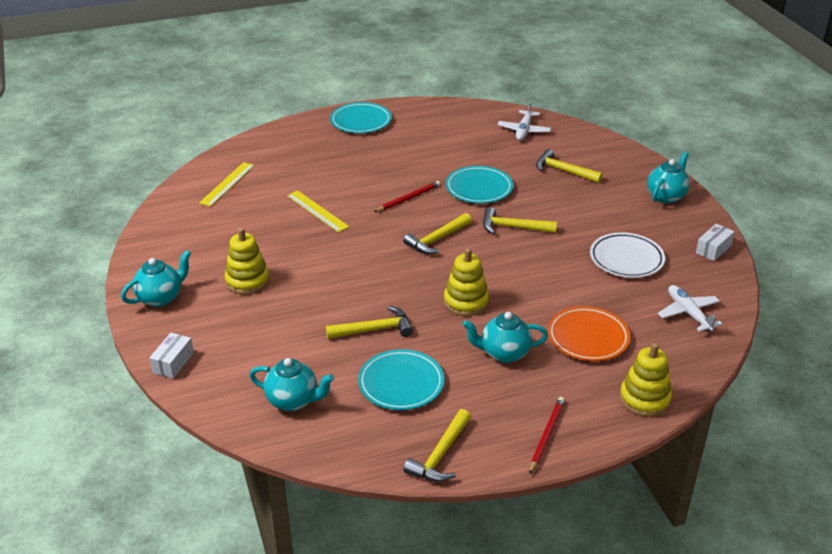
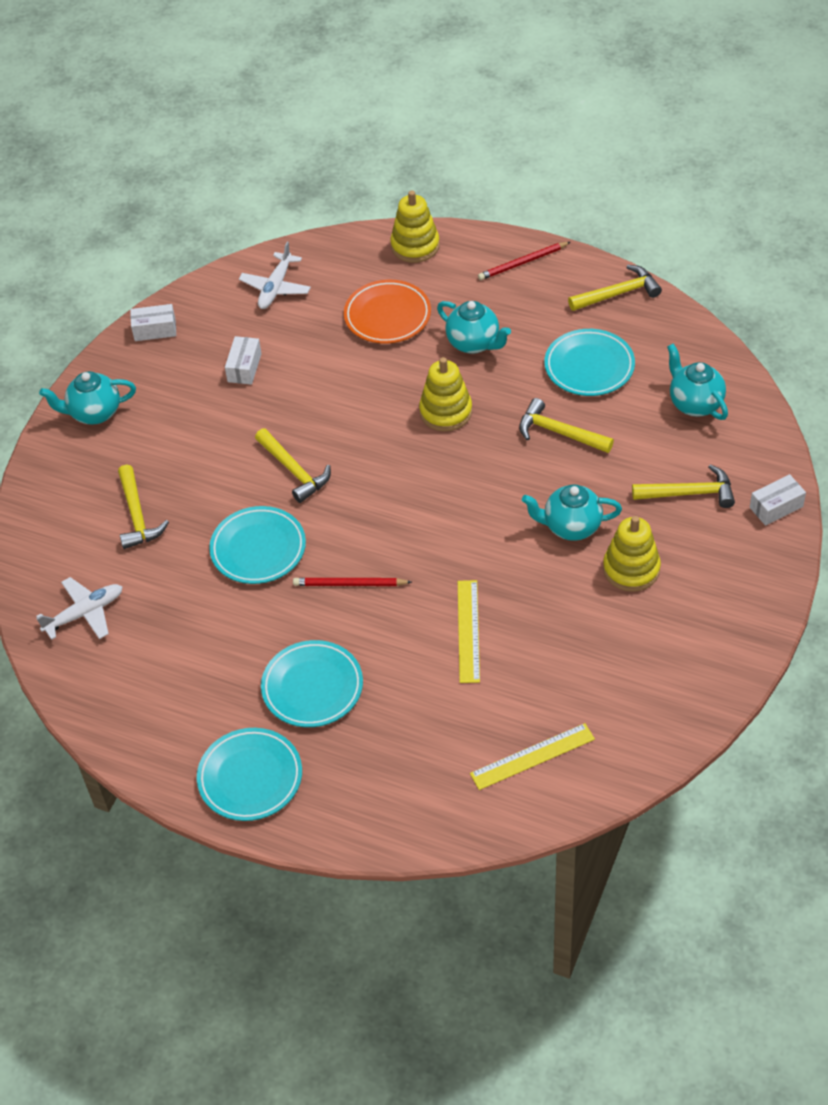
camera: 135 degrees left, 15 degrees up
turquoise teapot [121,250,191,307] -> turquoise teapot moved to [522,484,622,541]
yellow hammer [403,213,472,254] -> yellow hammer moved to [632,464,735,508]
white plate [590,232,665,278] -> white box [225,336,262,385]
none -> turquoise plate [261,640,363,727]

